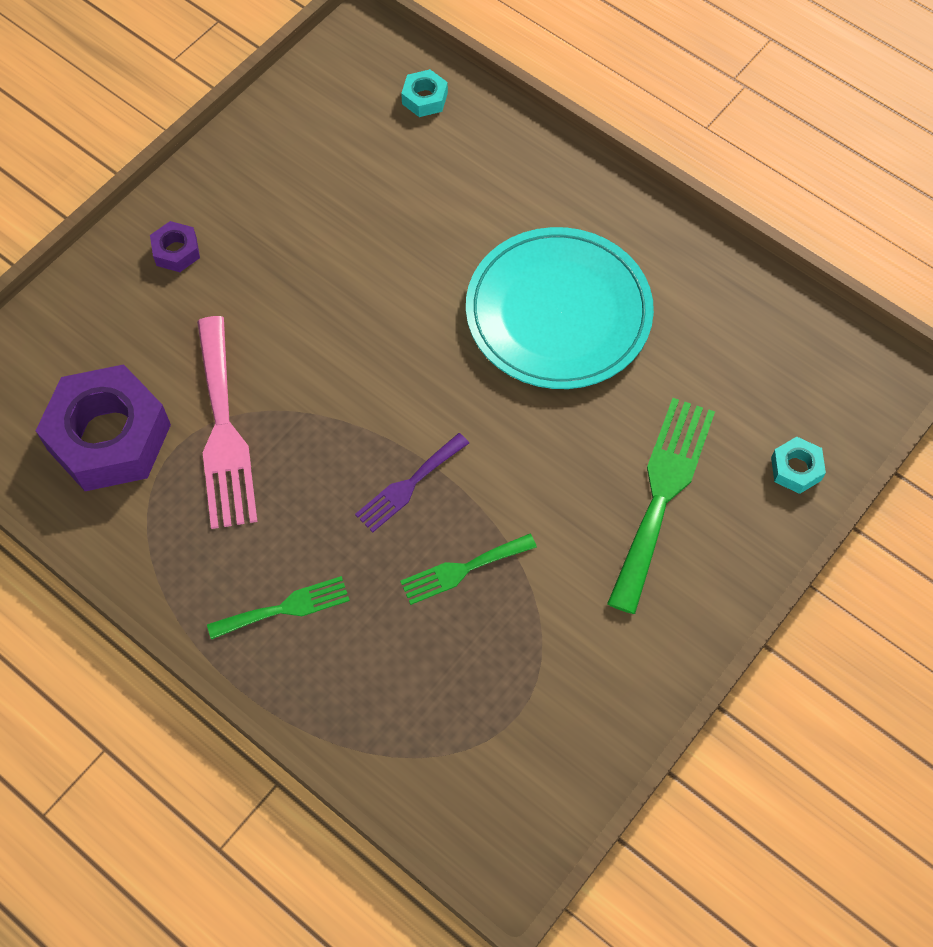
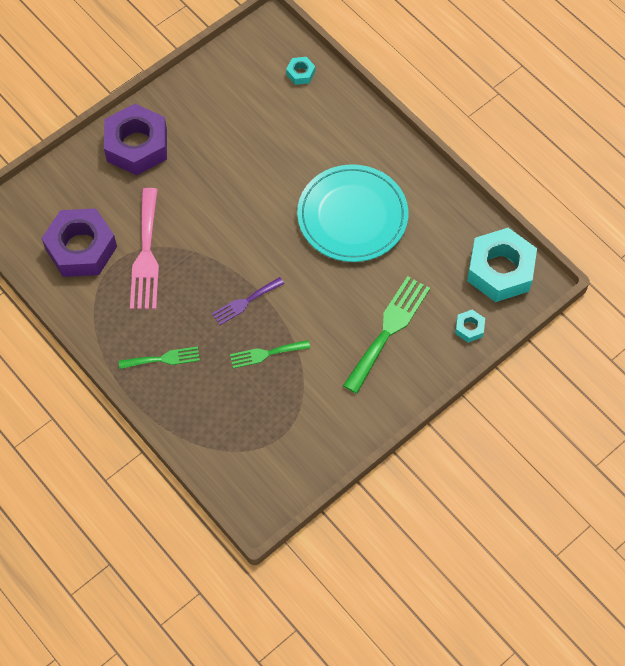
camera: 10 degrees right, 0 degrees up
purple nut [150,221,200,272] -> purple nut [104,104,167,175], size x2.31
none -> turquoise nut [467,228,537,302]

